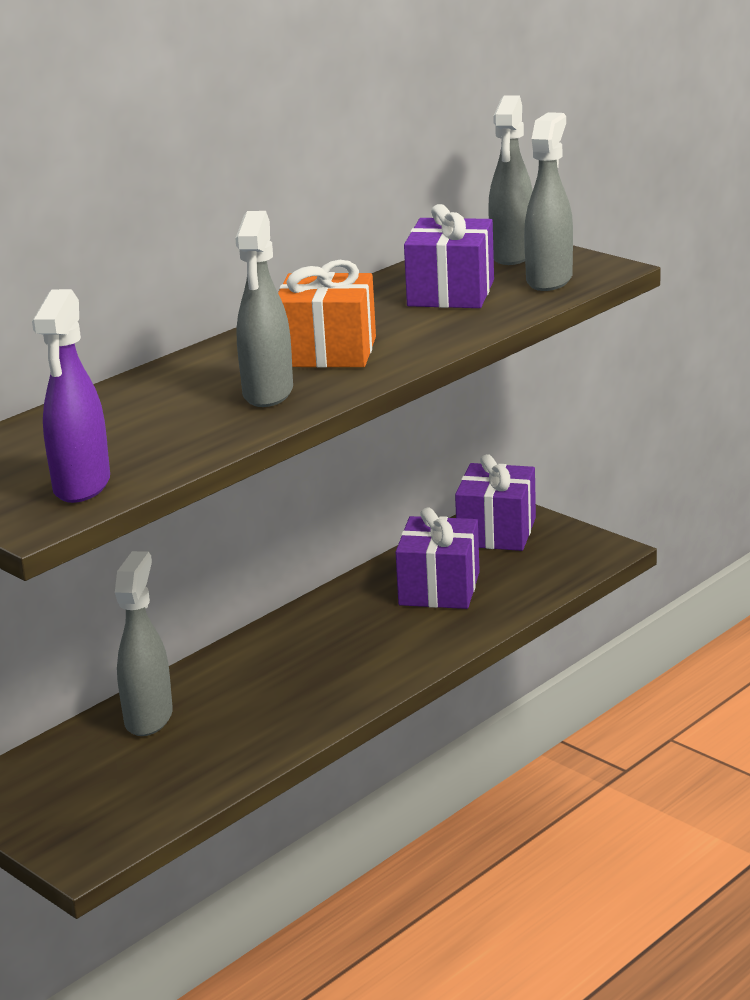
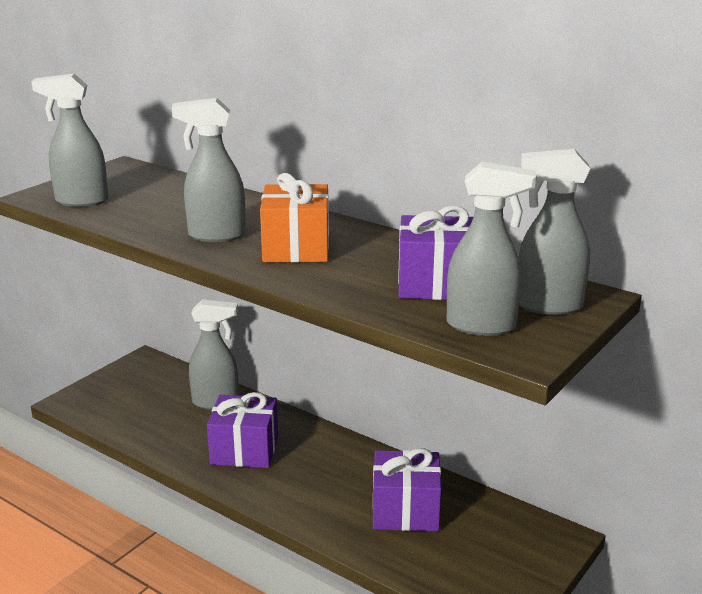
camera: 80 degrees right, 0 degrees up
purple spray bottle [32,289,110,503] -> grey spray bottle [31,74,108,207]
purple gift [455,454,536,551] -> purple gift moved to [207,392,278,468]

